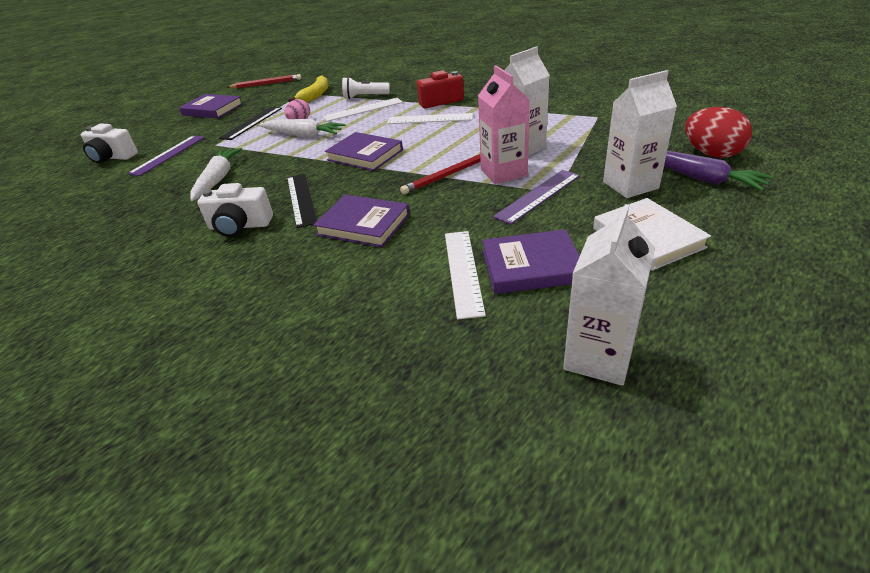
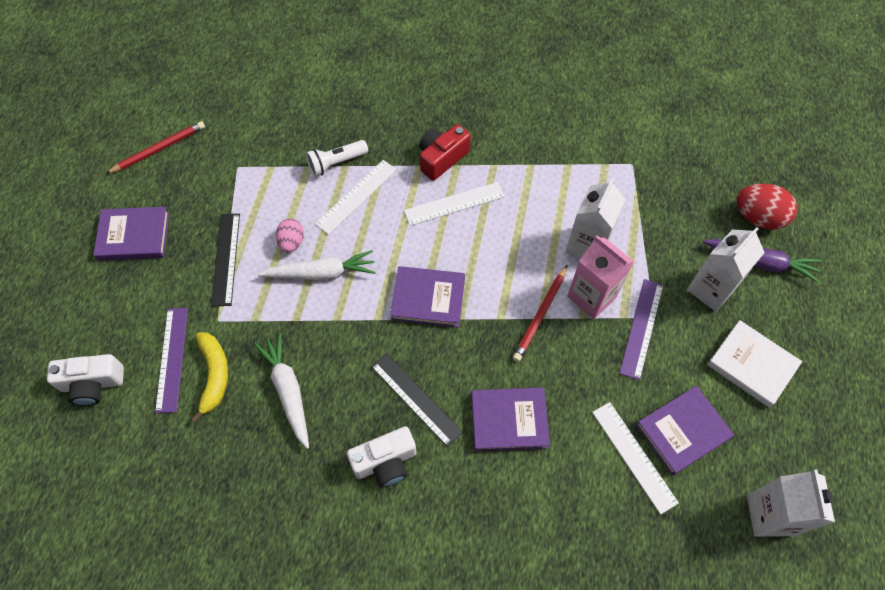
camera: 30 degrees left, 25 degrees up
yellow banana [287,75,328,102] -> yellow banana moved to [191,332,228,423]

